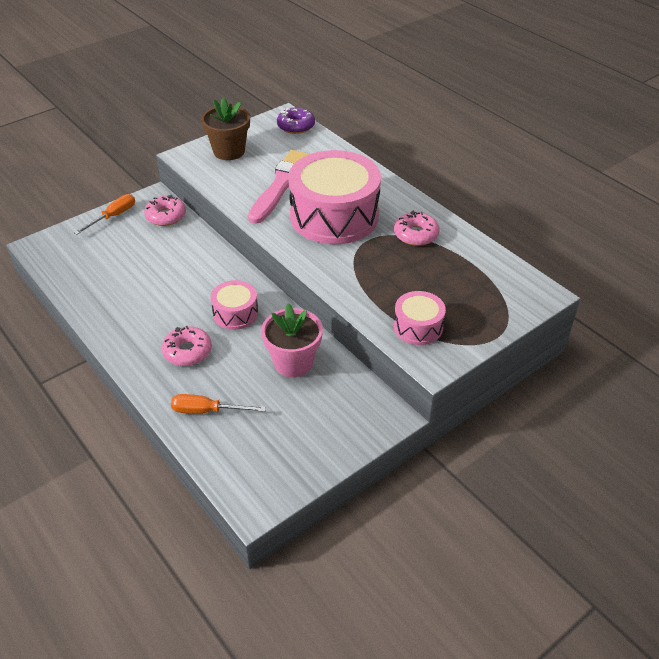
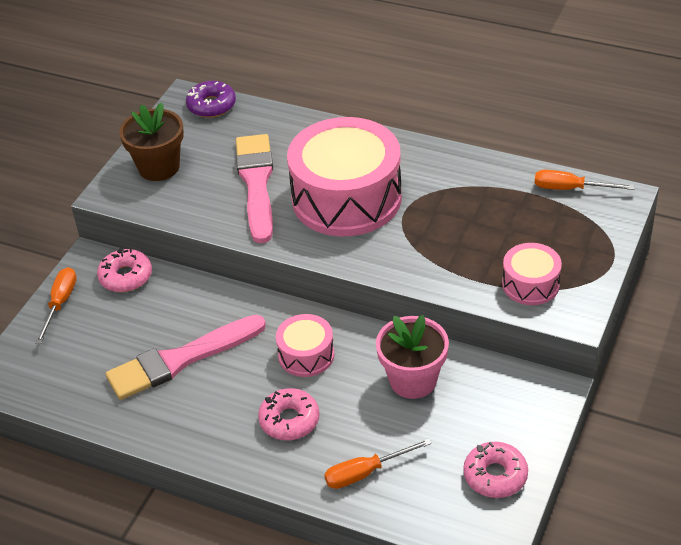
camera: 25 degrees left, 0 degrees up
pink donut [394,211,440,246] -> pink donut moved to [463,442,528,498]
none -> pink brush [106,315,266,400]
none -> orange screwdriver [535,170,635,190]

